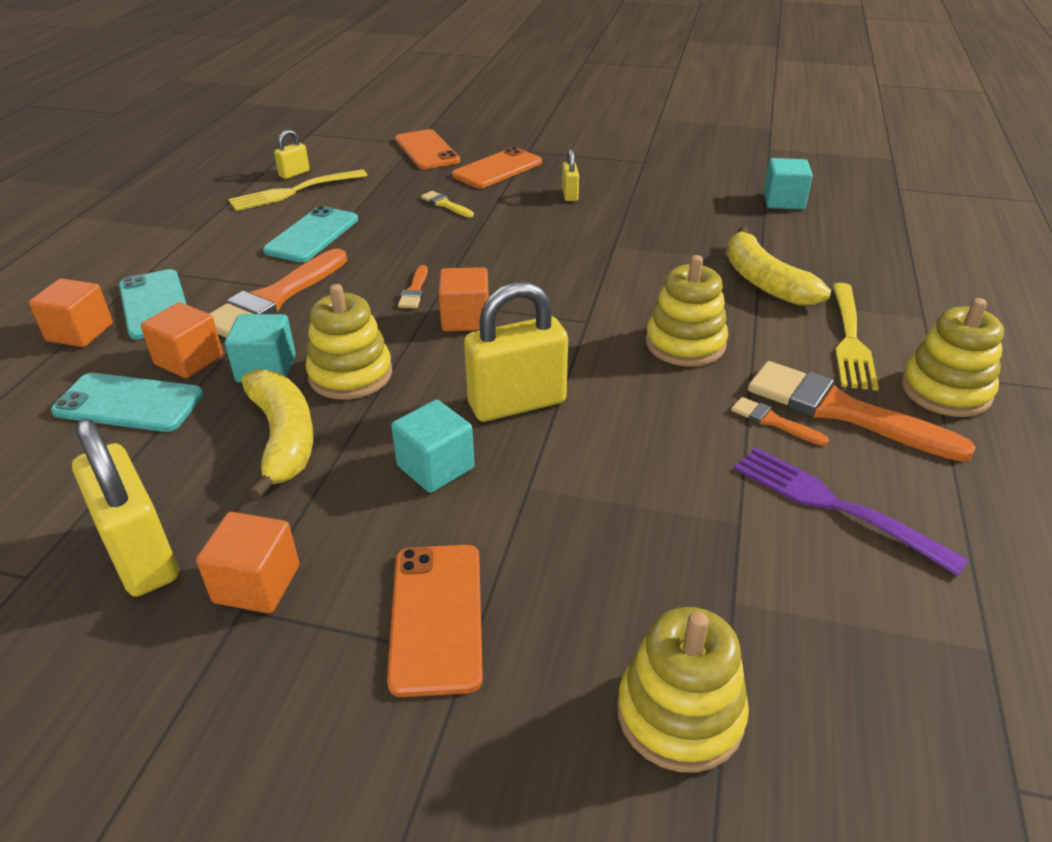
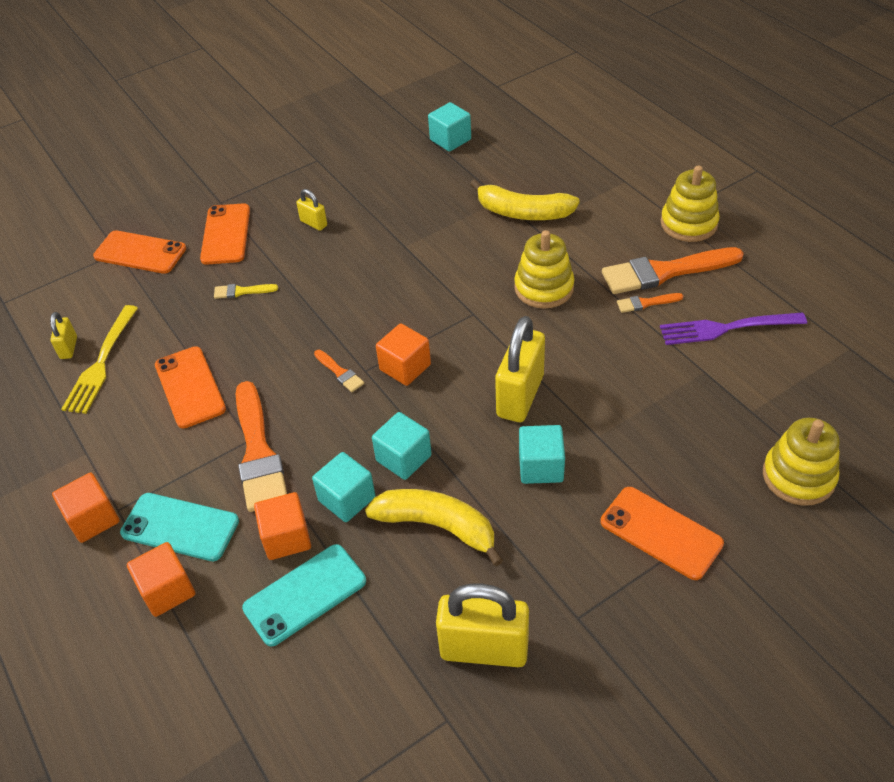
camera: 45 degrees left, 10 degrees up
orange cube [196,512,299,613] -> orange cube moved to [52,472,119,543]
turquoise phone [263,206,358,262] -> orange phone [155,346,226,428]
yellow stacking toy [306,284,392,400] -> turquoise cube [372,412,432,480]
yellow fork [832,283,879,391] -> none

